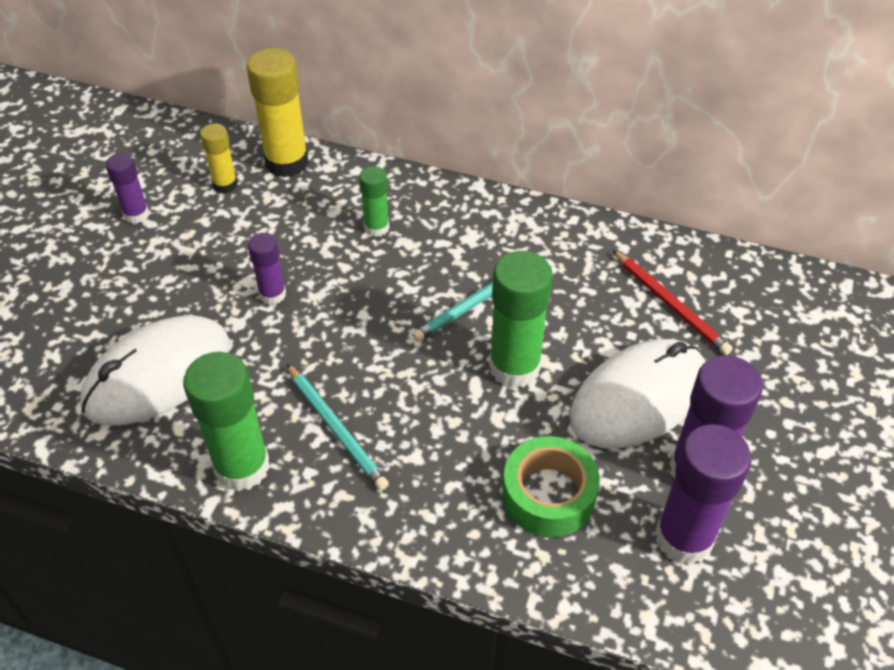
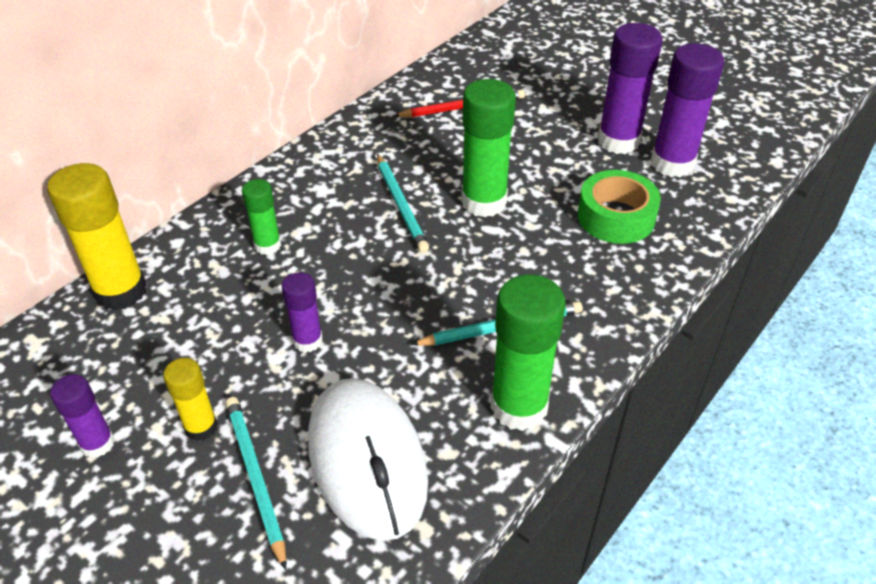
camera: 70 degrees left, 5 degrees down
yellow glue stick [200,123,238,193] -> yellow glue stick moved to [163,358,218,441]
white mouse [569,339,705,448] -> none
none -> turquoise pencil [226,397,286,570]

